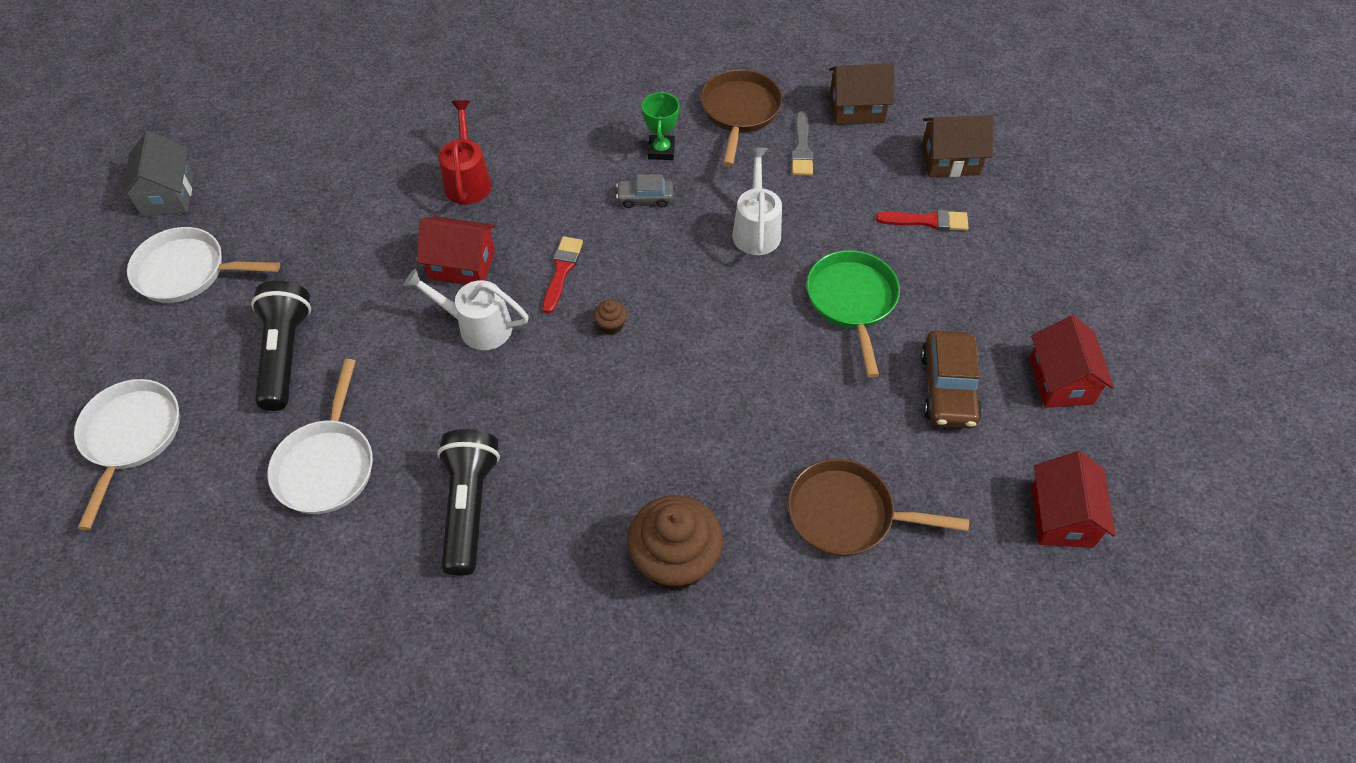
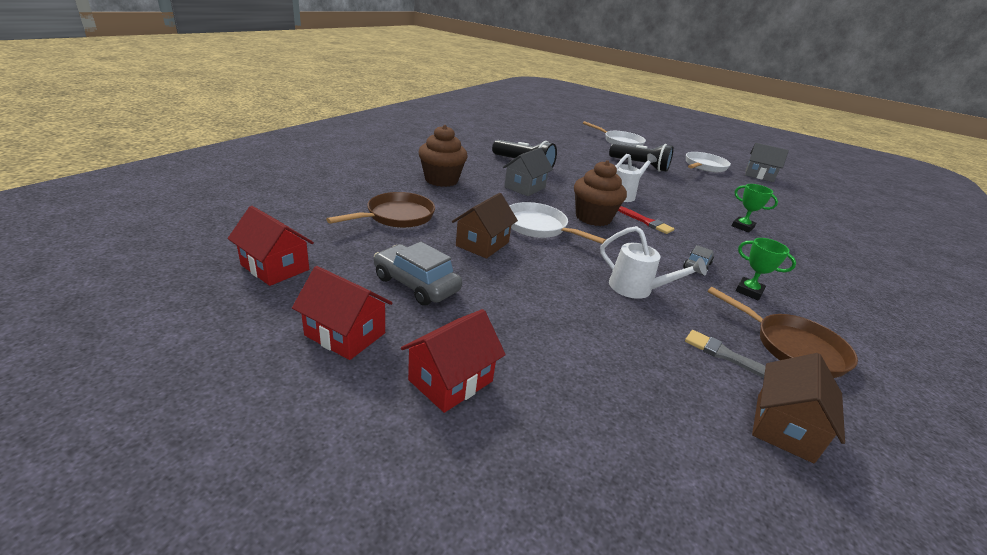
camera: 120 degrees right, 25 degrees down
white pan [267,359,373,514] -> white pan moved to [510,202,606,244]
red house [417,216,495,284] -> red house moved to [401,309,506,413]
red watering can [438,100,492,205] -> green trophy [732,184,778,233]
brown cupcake [593,300,627,335] -> brown cupcake [574,160,627,226], size x2.41
green pan [807,250,900,378] -> none
red brush [876,210,969,231] -> none
brown car [920,330,982,428] -> grey car [374,242,462,306]
brown house [921,115,994,177] -> brown house moved to [452,193,518,259]
none -> grey house [502,148,553,196]

